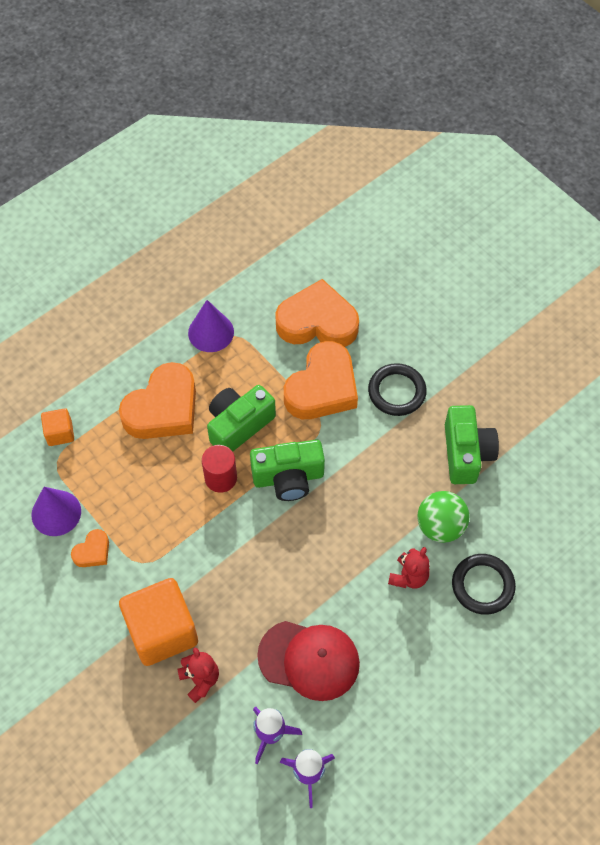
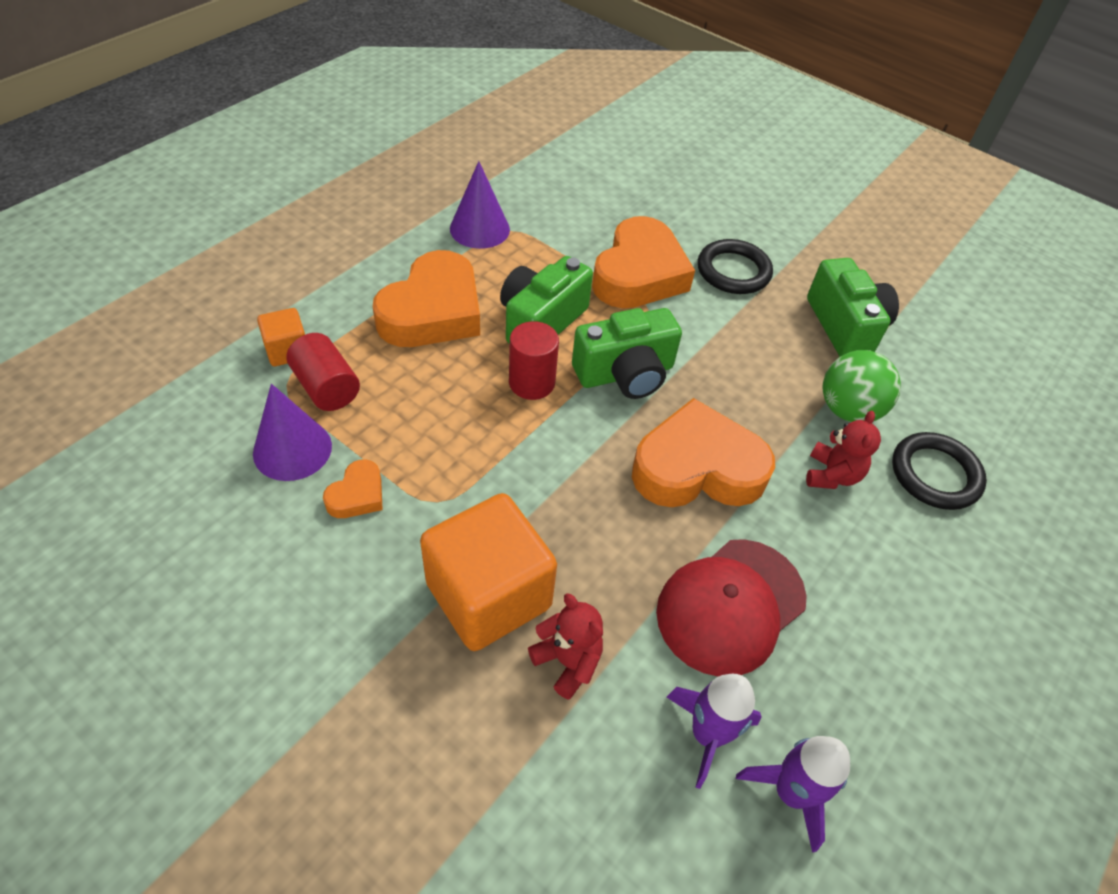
camera: 15 degrees left, 10 degrees down
red cap [257,621,360,701] -> red cap turned 135 degrees clockwise [656,539,807,677]
orange heart [275,279,359,347] -> orange heart moved to [632,398,775,507]
none -> red cylinder [286,333,360,411]

